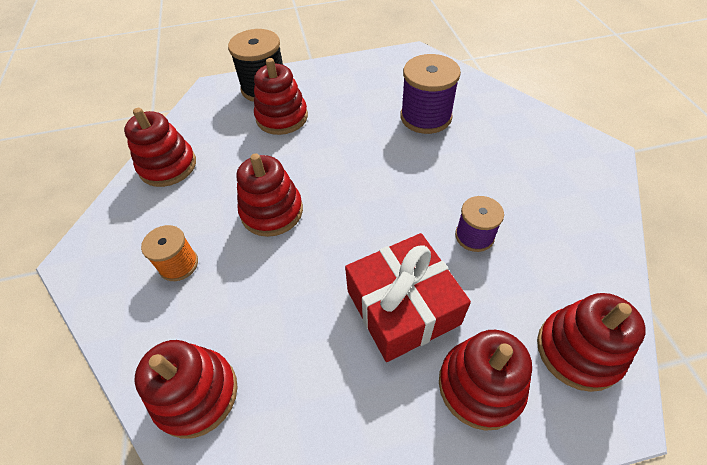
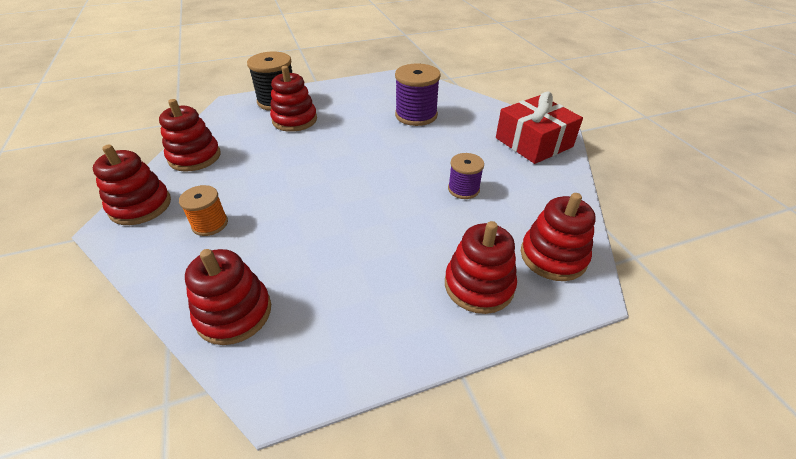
camera: 10 degrees left, 10 degrees down
red stacking toy [237,153,303,237] -> red stacking toy moved to [93,145,171,225]
red gift [345,233,471,362] -> red gift moved to [496,92,583,164]

